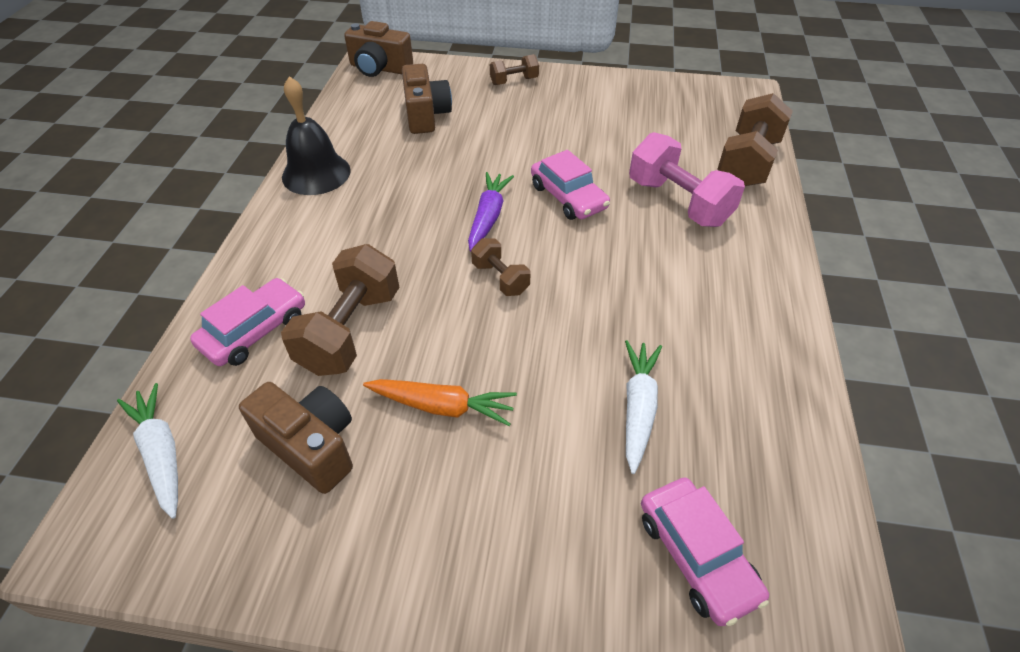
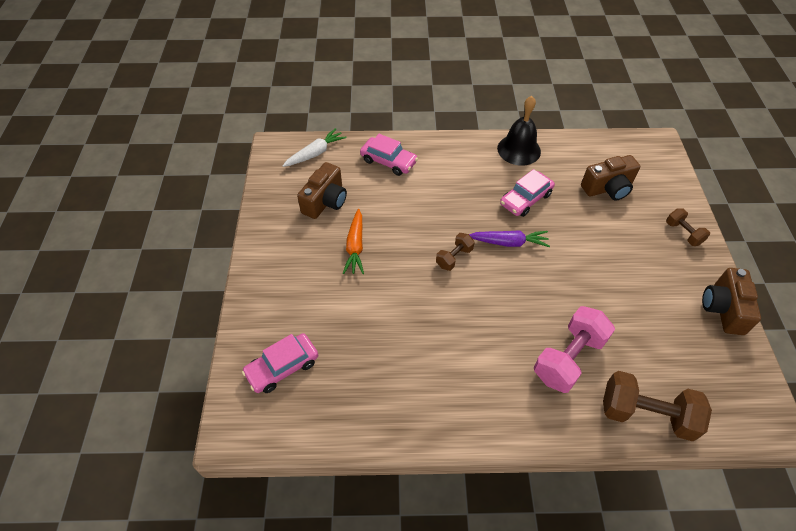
camera: 80 degrees right, 5 degrees up
brown dumbbell [281,244,400,376] -> none
brown camera [344,21,413,77] -> brown camera moved to [702,268,761,335]
pink car [531,150,610,220] -> pink car moved to [500,169,555,217]
white carrot [625,340,662,474] -> none

